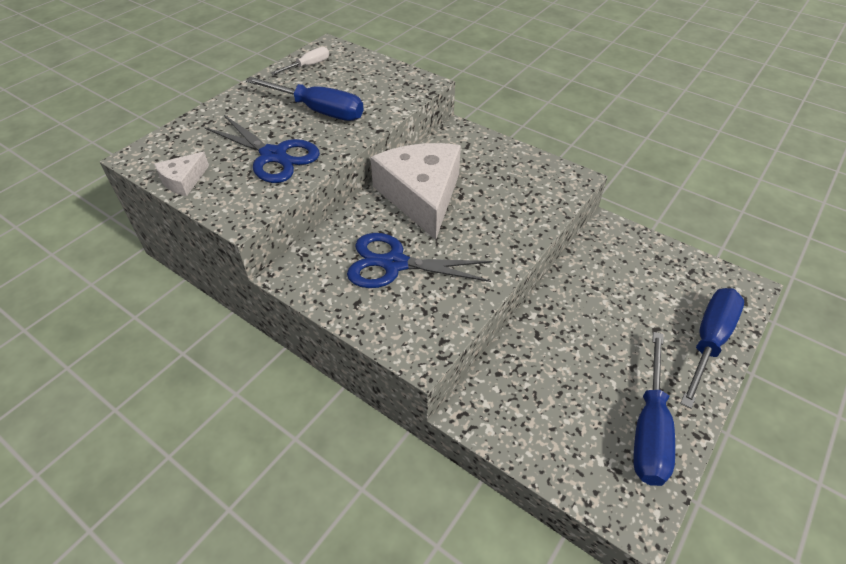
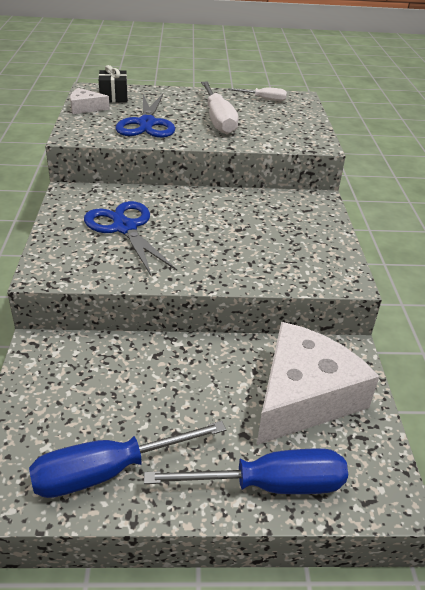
camera: 50 degrees right, 10 degrees down
blue screwdriver [246,77,364,121] -> white screwdriver [201,82,239,134]
white cheese [370,143,461,240] -> white cheese moved to [257,322,380,445]
none -> black gift [99,65,128,103]

